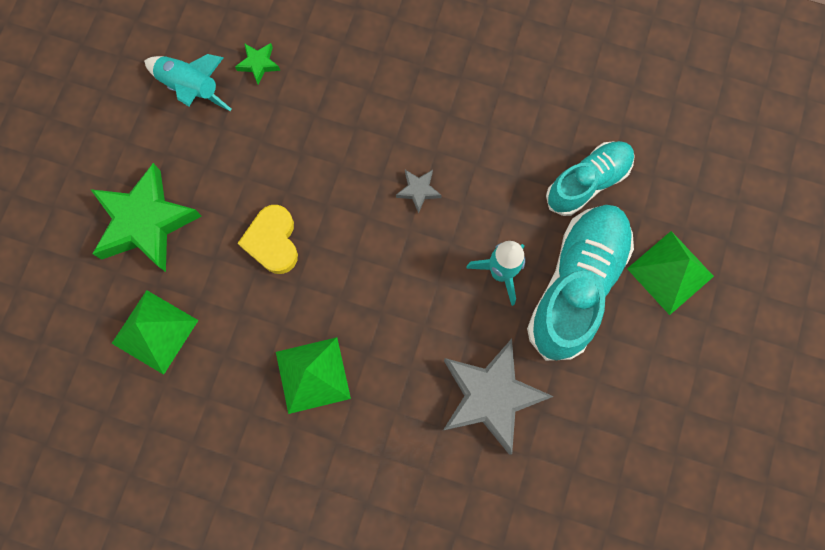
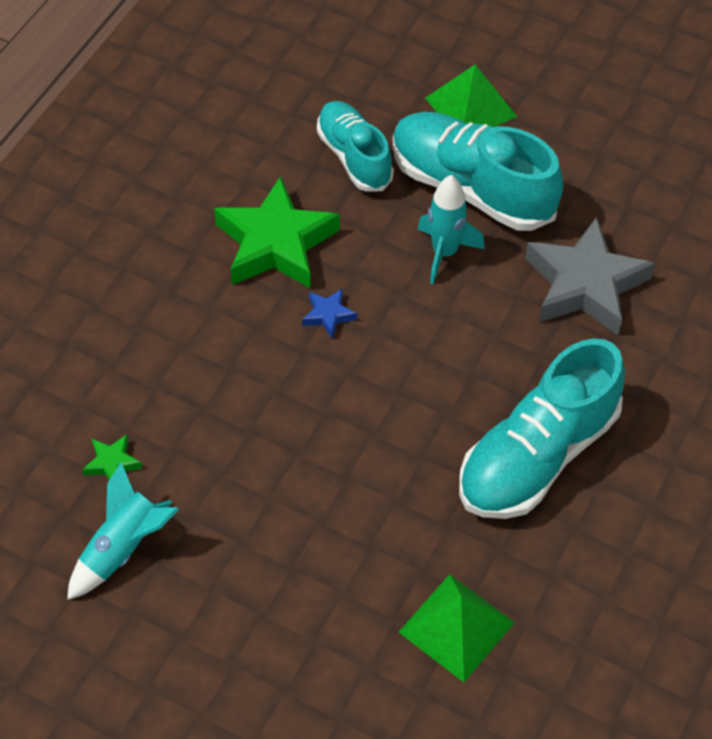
camera: 80 degrees left, 20 degrees down
green star [90,163,202,272] -> green star moved to [214,176,340,289]
yellow heart [238,205,298,274] -> none
green pyramid [276,337,351,414] -> turquoise shoe [459,338,625,519]
grey star [396,170,441,214] -> blue star [302,288,357,339]

